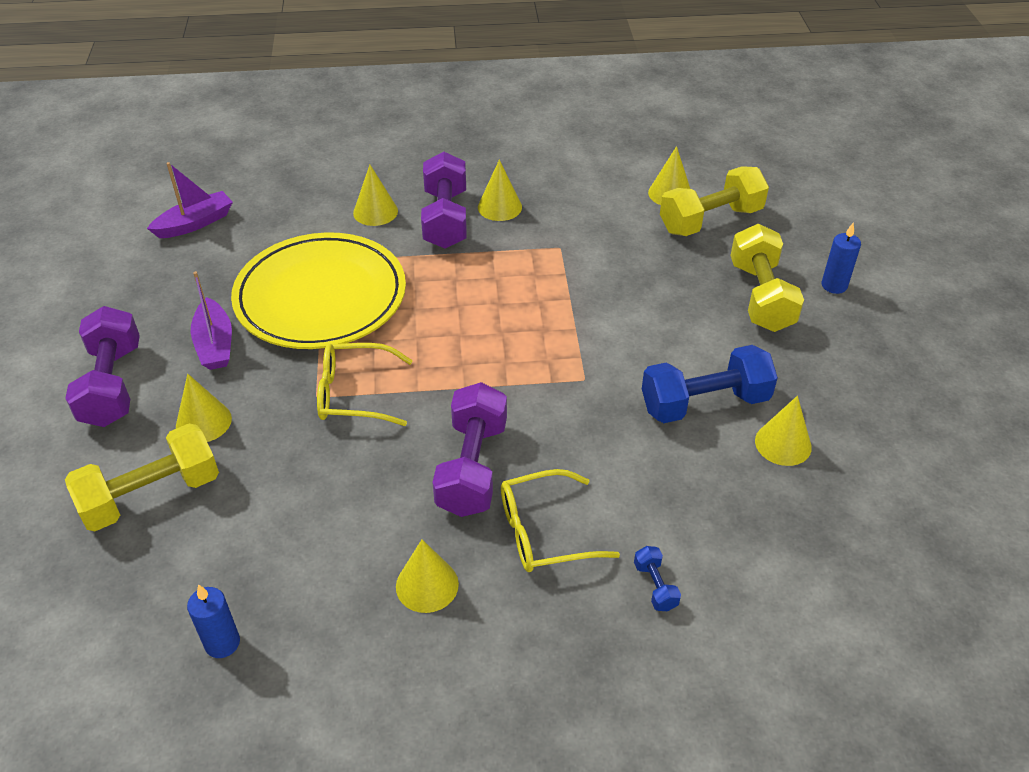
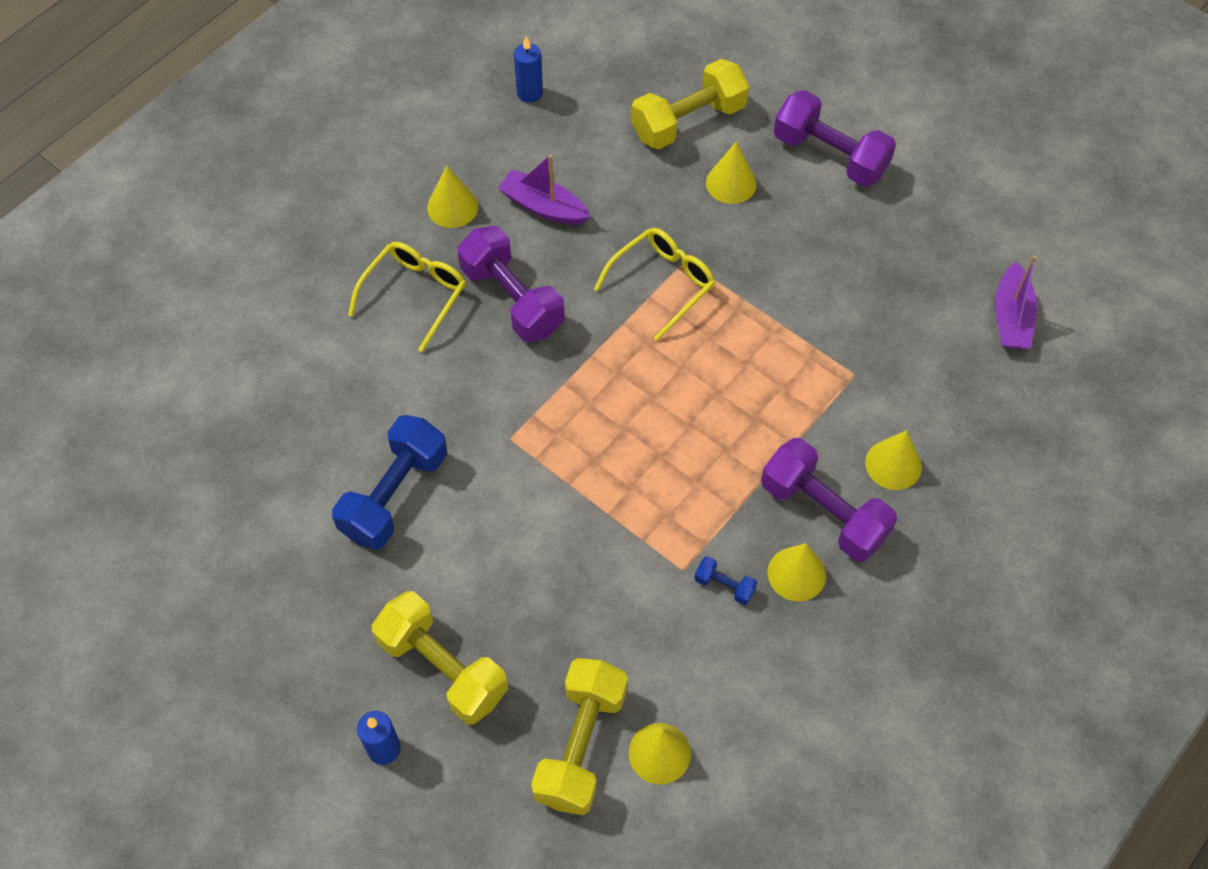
camera: 135 degrees right, 15 degrees up
yellow dumbbell [65,423,219,531] -> yellow dumbbell turned 45 degrees clockwise [631,59,749,149]
purple boat [191,271,232,370] -> purple boat moved to [498,155,590,224]
yellow plate [231,232,406,349] -> none
blue dumbbell [634,546,681,611] -> blue dumbbell moved to [694,556,757,605]
yellow cone [755,396,812,466] -> none

